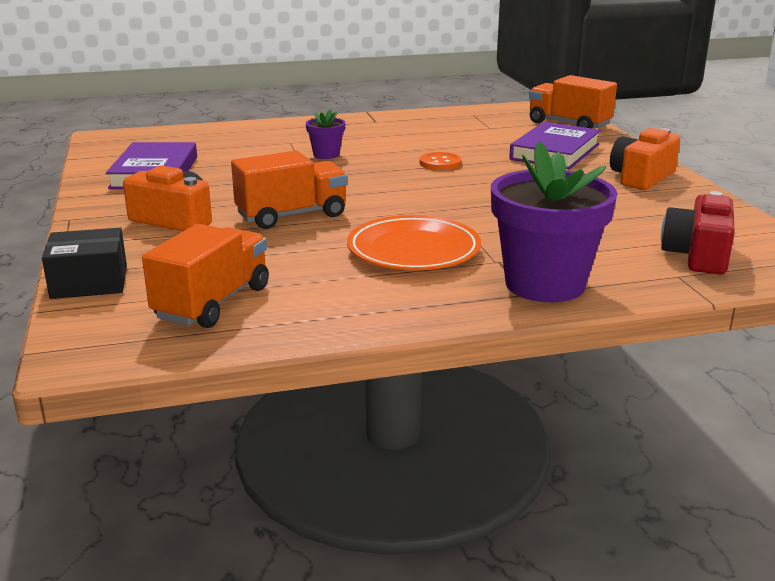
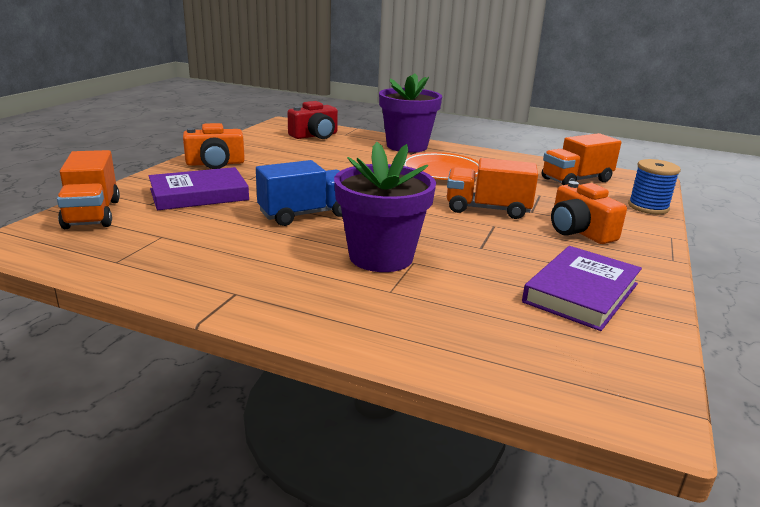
camera: 145 degrees left, 0 degrees up
black box [42,228,127,299] -> blue spool [628,159,681,214]
purple flower pot [306,109,345,159] -> purple flower pot [334,142,436,272], size x2.13
orange button [419,152,462,170] -> blue truck [256,160,343,226]

